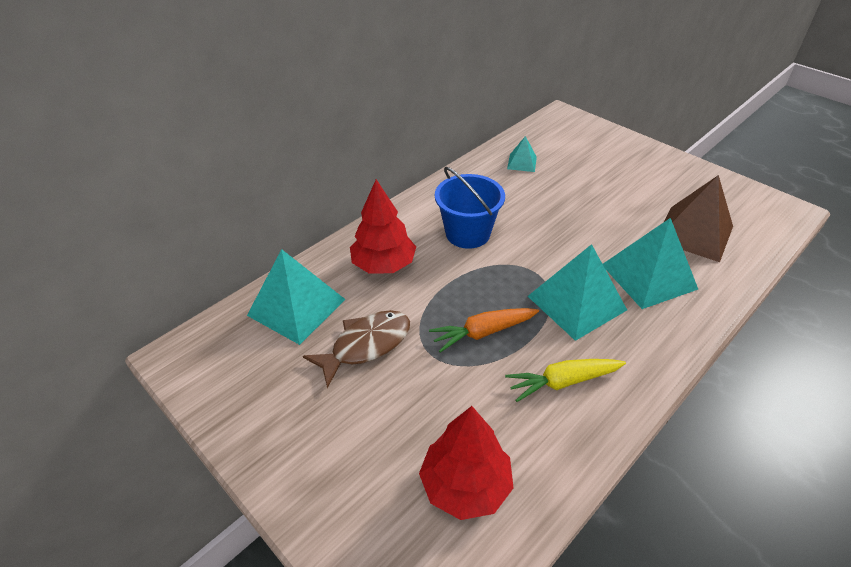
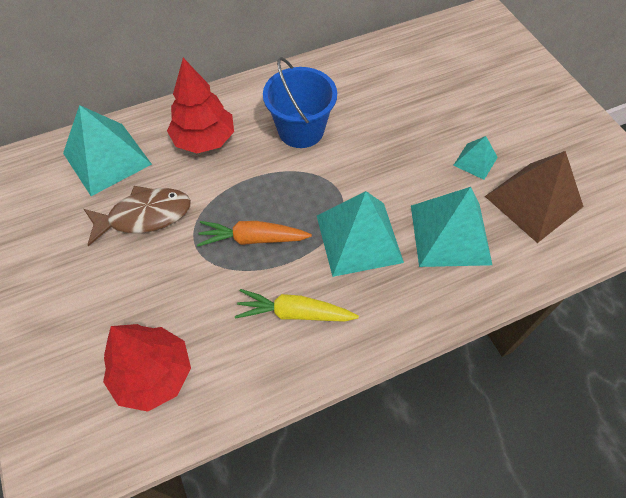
camera: 20 degrees right, 15 degrees up
turquoise pyramid [507,136,537,172] -> turquoise pyramid moved to [453,136,498,180]

